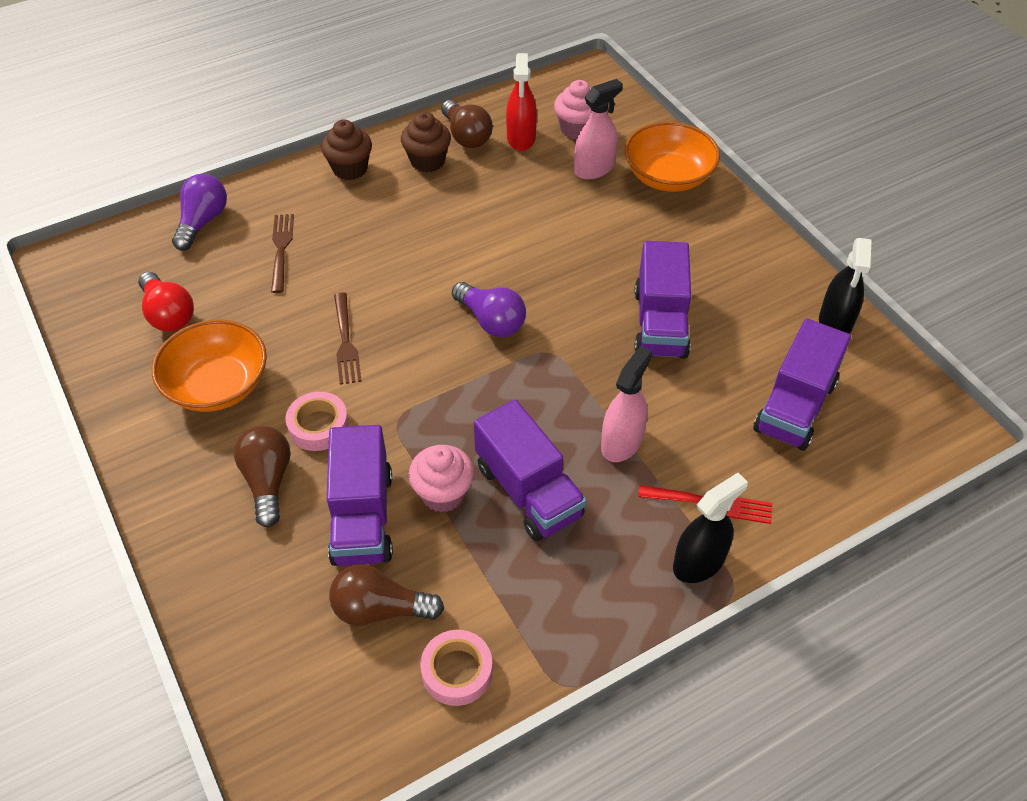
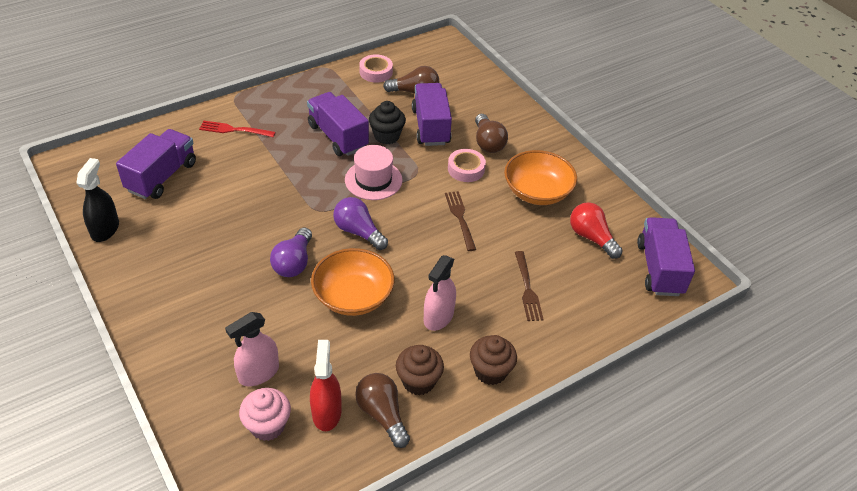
camera: 175 degrees right, 5 degrees down
purple light bulb [172,174,227,251] -> purple light bulb moved to [270,227,312,277]
pink cupcake [408,445,474,512] -> black cupcake [369,101,406,144]
pink spray bottle [601,346,652,462] -> pink spray bottle moved to [424,255,456,331]
orange bowl [625,122,720,192] -> orange bowl moved to [311,248,395,316]
purple truck [634,241,691,359] -> purple truck moved to [637,217,695,296]
black spray bottle [673,473,748,583] -> none
none -> pink hat [345,145,403,200]

